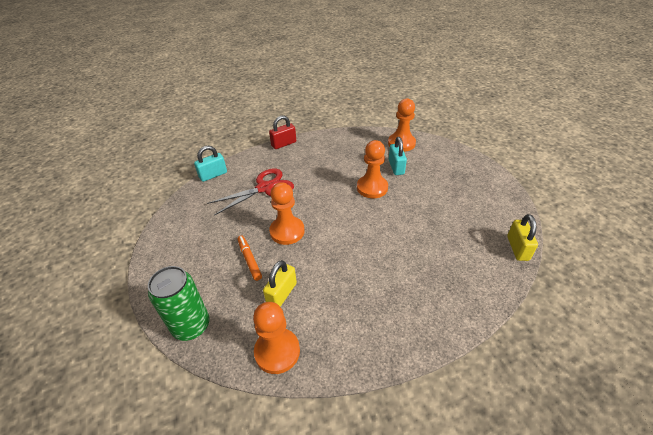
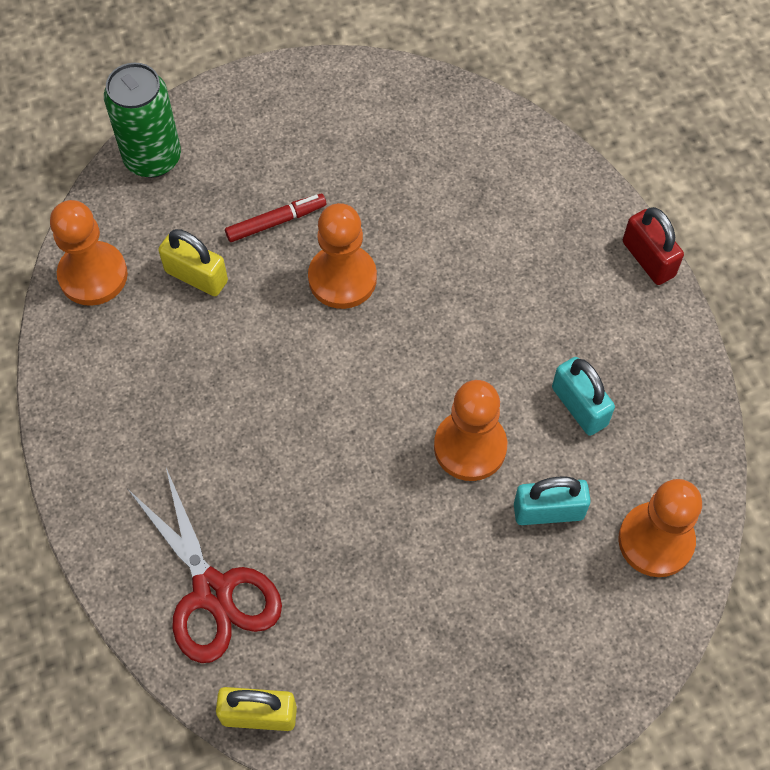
camera: 90 degrees right, 20 degrees up
turquoise padlock [194,146,227,182] -> turquoise padlock moved to [552,357,615,436]
red scissors [207,168,294,216] -> red scissors moved to [128,468,282,663]
orange marker [237,236,262,281] -> red marker [225,194,326,242]

